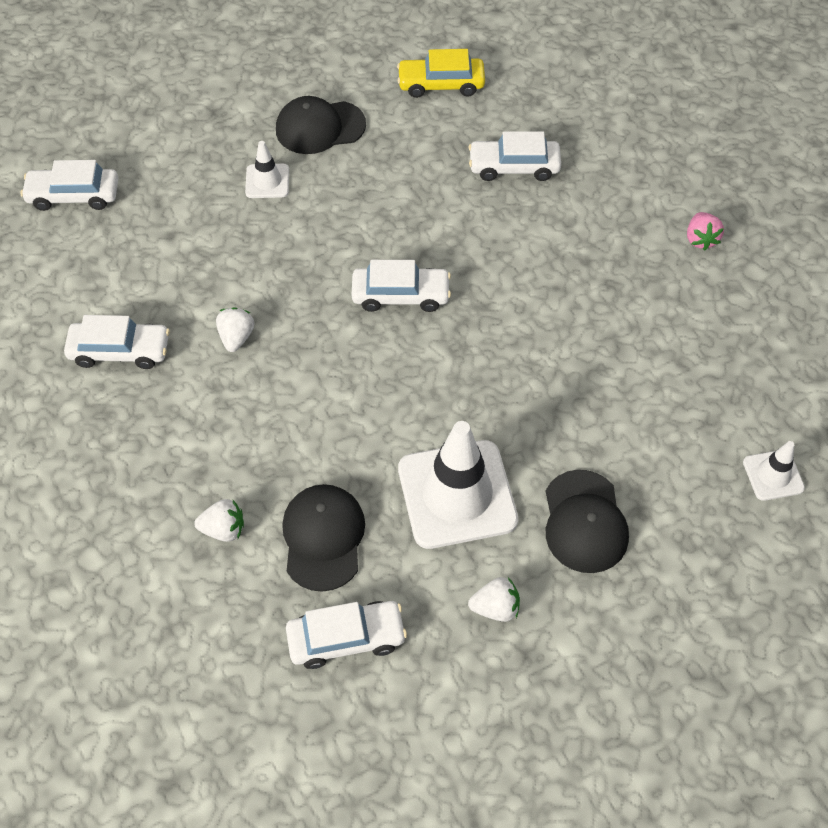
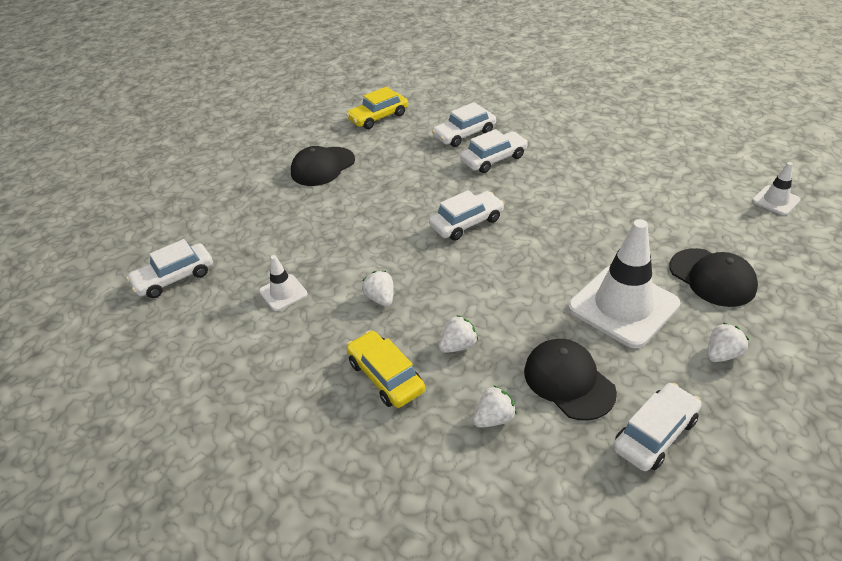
camera: 30 degrees left, 15 degrees down
white car [64,315,170,369] -> white car moved to [460,129,528,173]
white traffic cone [245,141,289,198] -> white traffic cone moved to [259,255,308,311]
pink strawberry [687,212,724,251] -> none
none -> yellow car [346,331,425,408]
none -> white strawberry [439,315,478,353]

